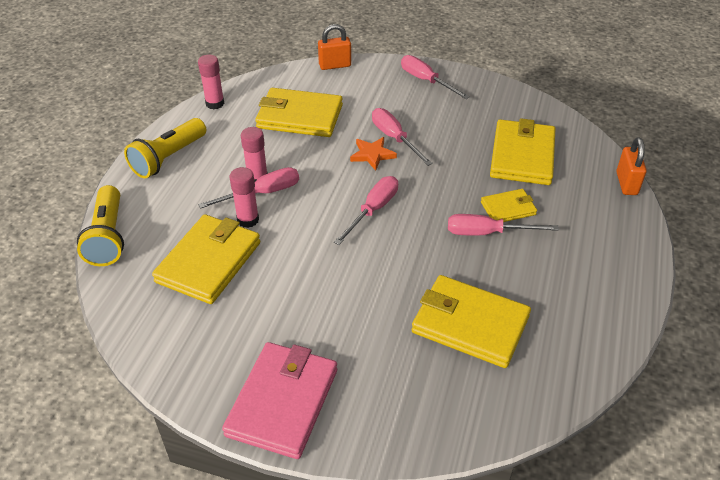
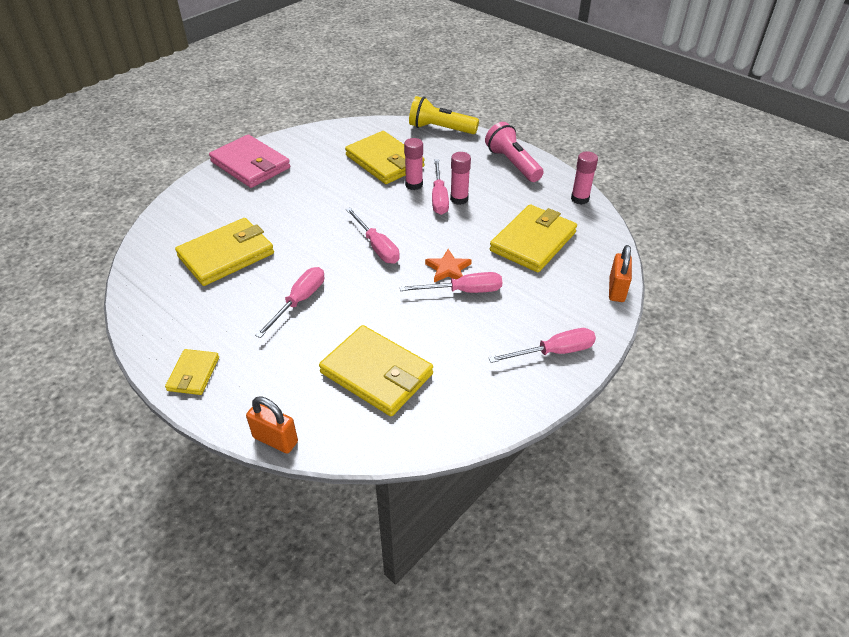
camera: 115 degrees right, 0 degrees up
yellow flashlight [124,118,206,178] -> pink flashlight [485,122,544,182]
yellow wallet [481,189,537,222] -> yellow wallet moved to [165,349,219,395]

